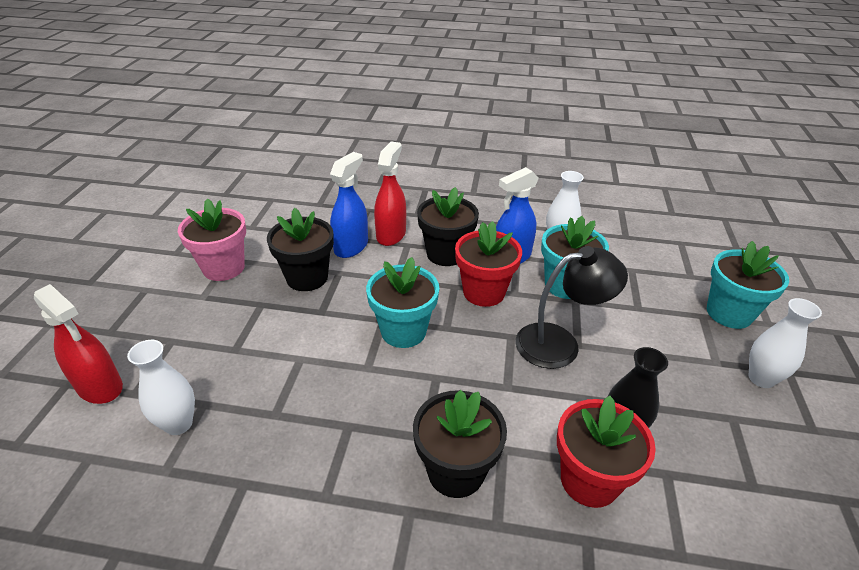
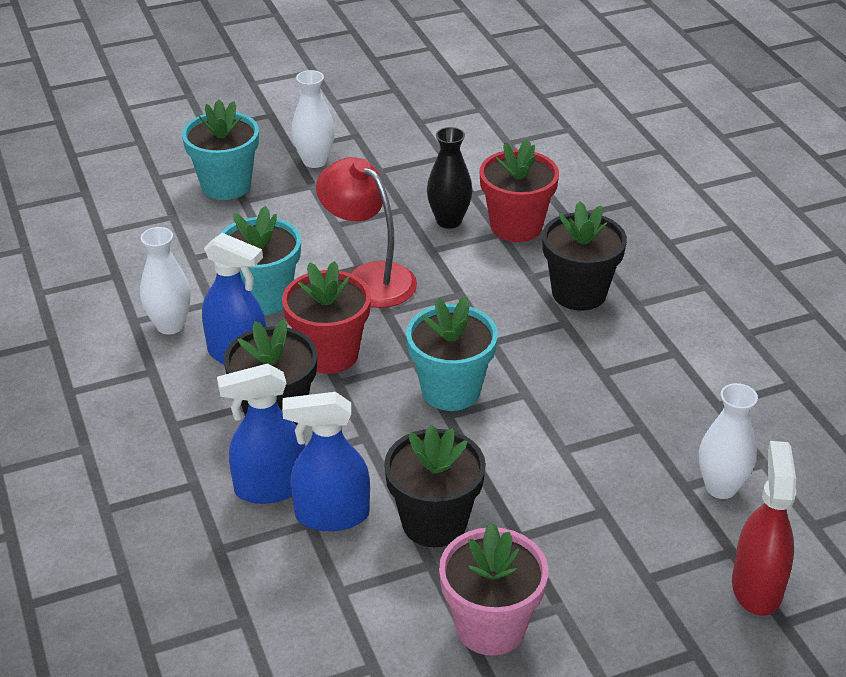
camera: 120 degrees left, 0 degrees up
red spray bottle [374,141,406,246] -> blue spray bottle [217,363,306,504]
black lamp [516,246,628,369] -> red lamp [316,157,417,308]

